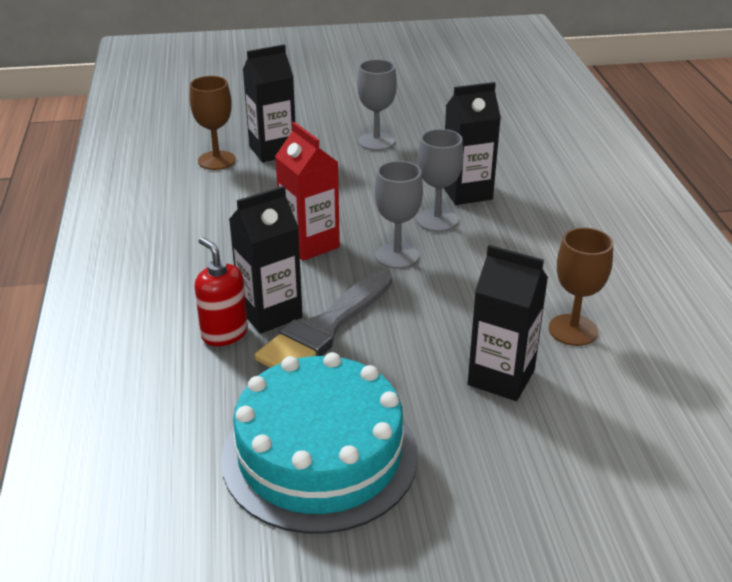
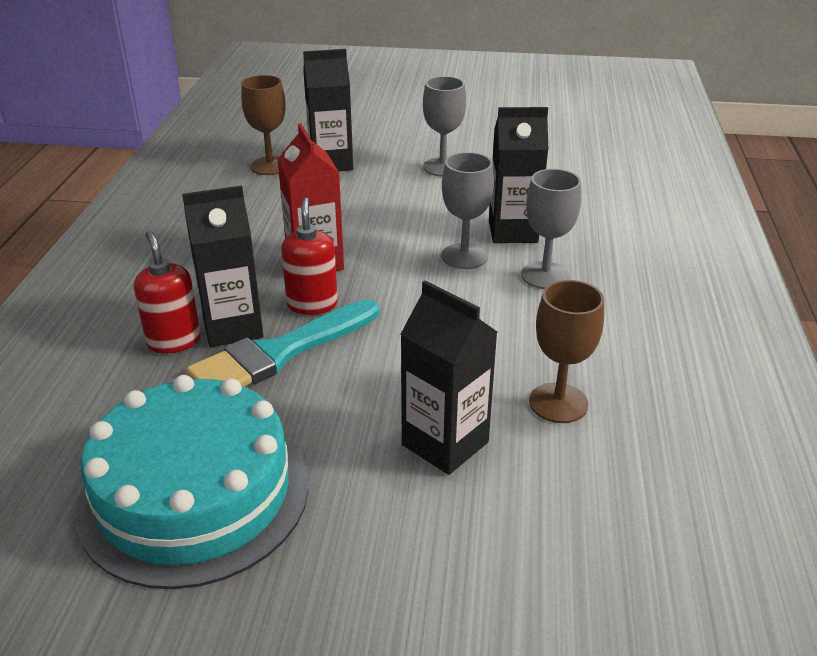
camera: 15 degrees right, 0 degrees up
grey brush [255,270,392,368] -> turquoise brush [186,299,379,387]
grey goblet [375,161,423,269] -> grey goblet moved to [521,169,581,289]
none -> red soap dispenser [281,198,338,315]

